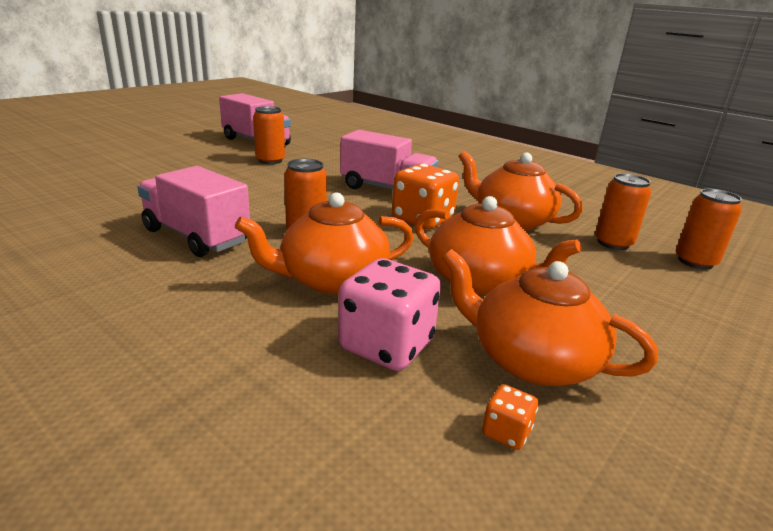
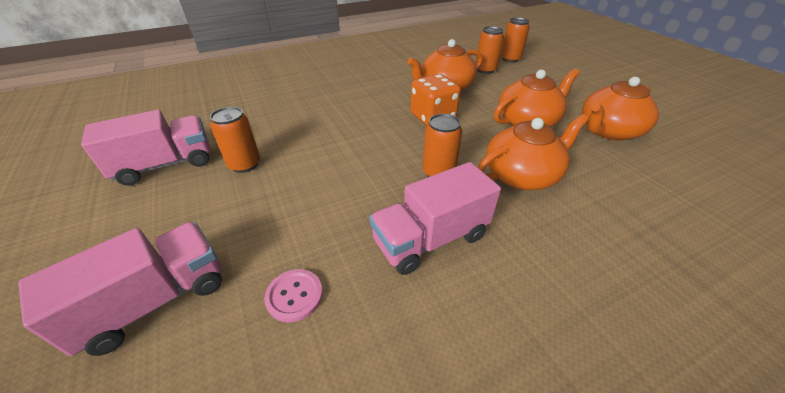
camera: 65 degrees left, 15 degrees up
orange teapot [235,192,414,294] -> orange teapot turned 120 degrees counterclockwise [478,114,589,190]
pink dice [338,258,441,371] -> none
pink truck [340,130,438,190] -> pink truck moved to [18,222,222,356]
orange dice [482,384,539,450] -> none
none -> pink button [264,269,323,323]

